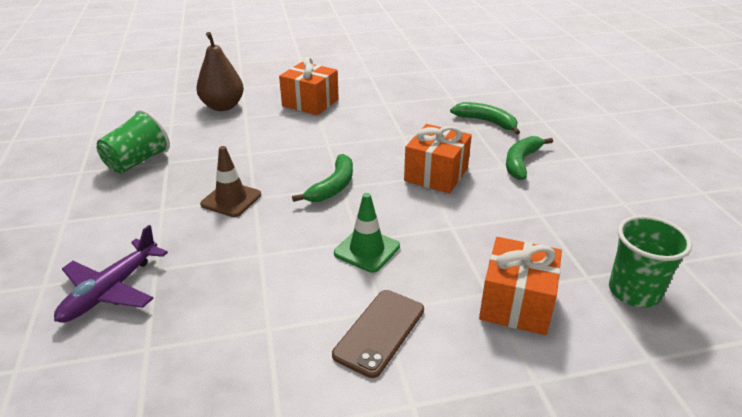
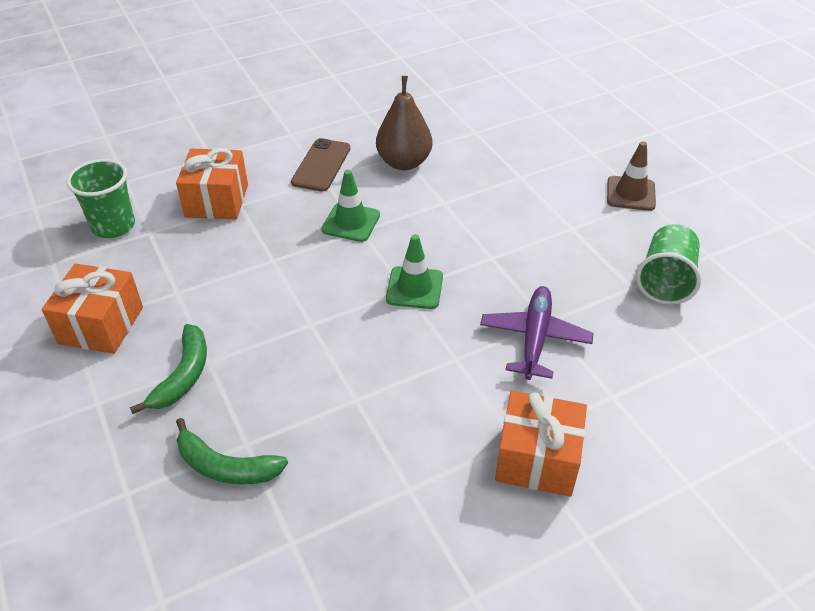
camera: 165 degrees right, 10 degrees up
purple plane [54,225,168,323] -> purple plane moved to [480,286,594,380]
brown pear [196,32,244,111] -> brown pear moved to [376,76,432,170]
brown traffic cone [200,146,261,217] -> brown traffic cone moved to [607,142,656,211]
green banana [292,154,353,202] -> green traffic cone [386,234,443,309]
orange gift [404,124,472,194] -> orange gift moved to [42,263,143,354]

